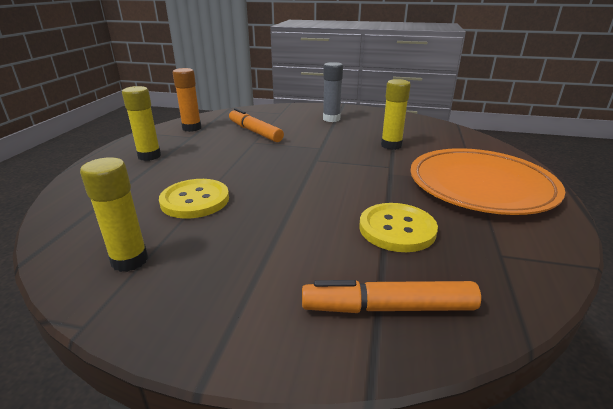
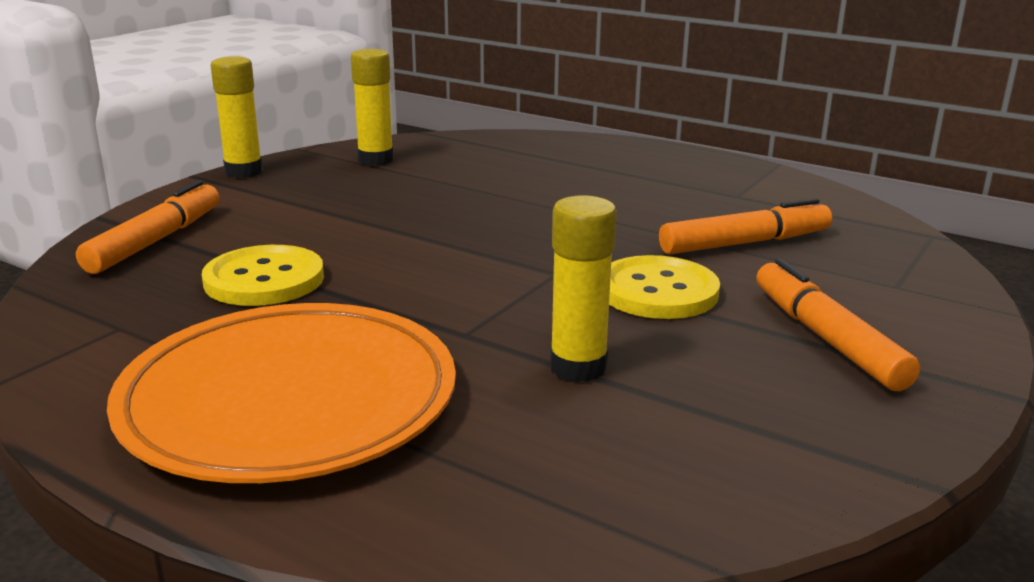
camera: 110 degrees right, 5 degrees down
yellow glue stick [122,86,161,161] -> yellow glue stick moved to [210,56,263,178]
yellow button [159,179,229,219] -> yellow button moved to [609,255,720,319]
orange glue stick [172,68,202,132] -> none
grey glue stick [323,62,343,122] -> orange marker [756,258,920,391]

